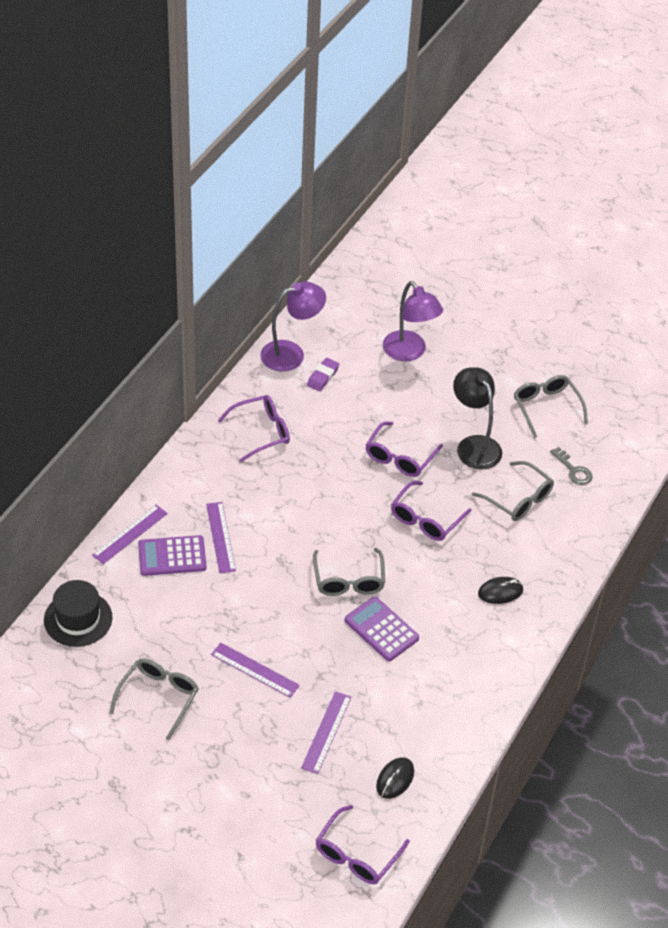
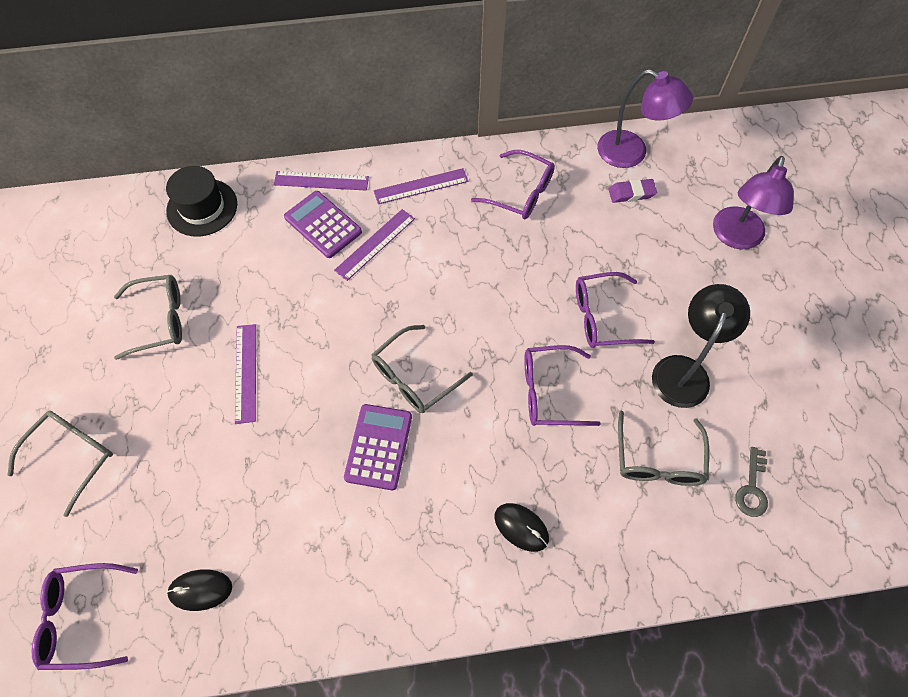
camera: 55 degrees right, 15 degrees up
purple ruler [301,691,352,774] -> purple ruler moved to [374,168,469,204]
grey glasses [514,375,588,438] -> grey glasses moved to [8,411,113,517]

